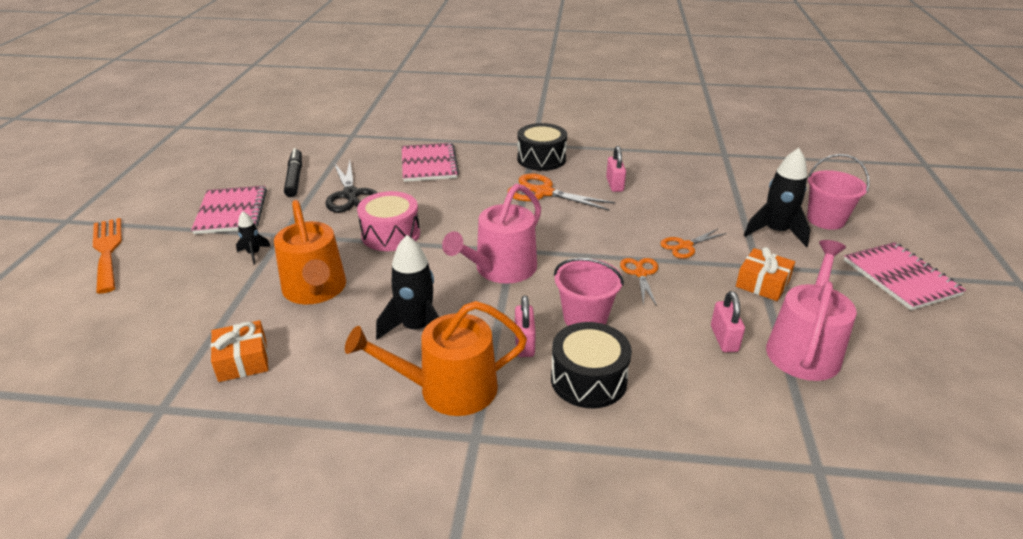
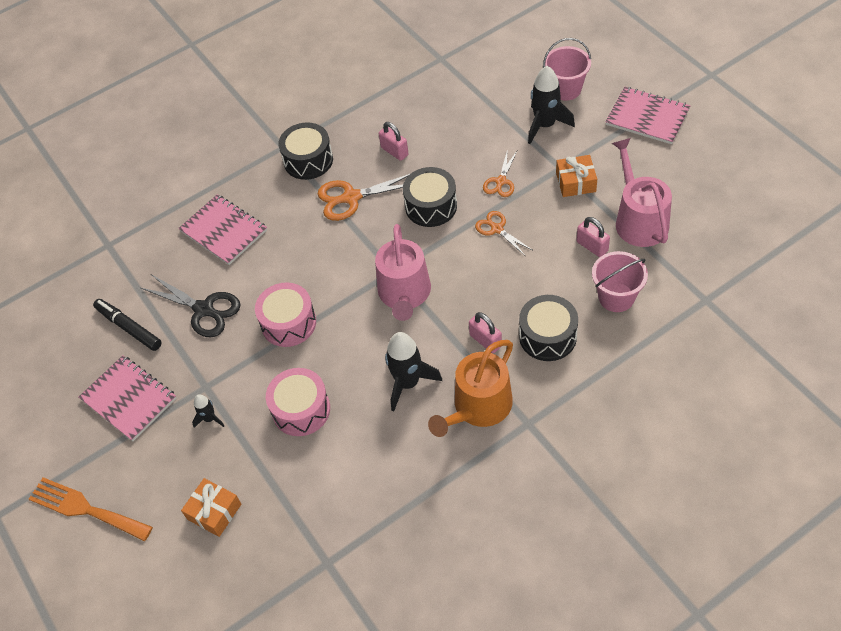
camera: 35 degrees left, 20 degrees up
orange gift [211,320,268,382] -> orange gift moved to [181,478,241,537]
orange watering can [274,200,346,304] -> pink drum [266,368,330,436]
pink bucket [554,258,624,326] -> pink bucket moved to [592,251,648,312]
none -> black drum [403,167,457,227]

